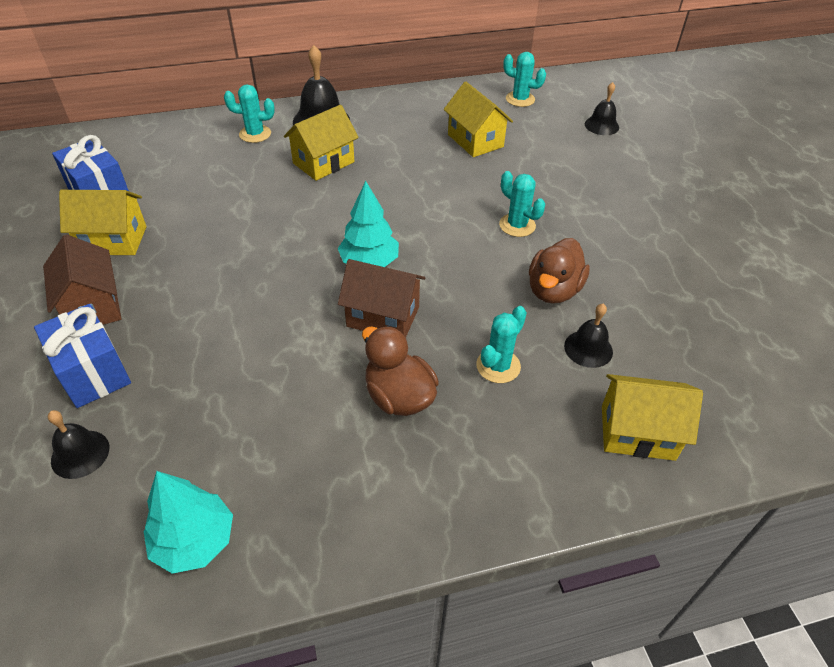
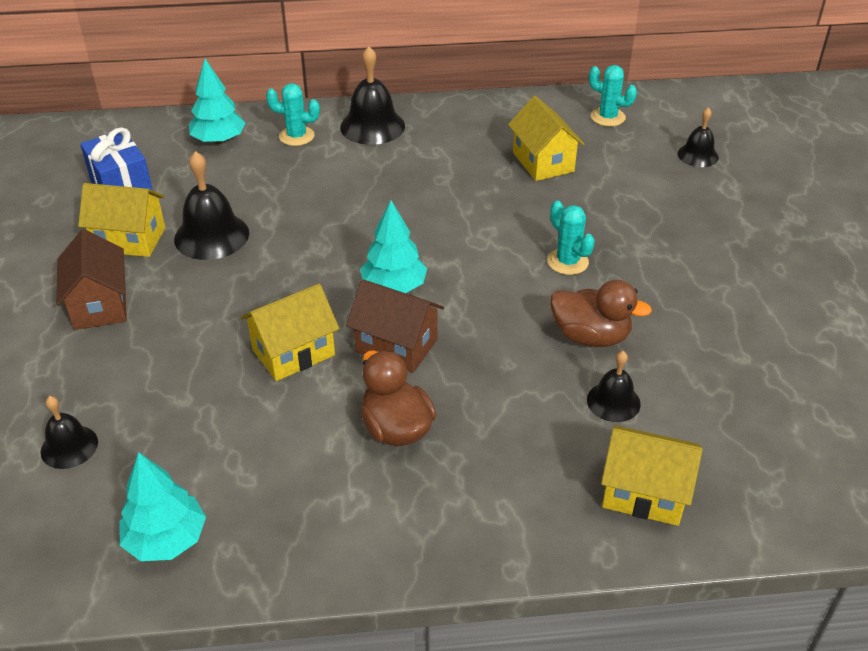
camera: 10 degrees right, 5 degrees down
blue gift [34,304,131,408] -> none
yellow house [284,105,359,181] -> yellow house moved to [240,284,339,381]
turquoise cactus [476,306,527,383] -> none
brown duck [529,238,590,304] -> brown duck turned 105 degrees counterclockwise [550,280,652,347]
none -> black bell [174,151,249,260]
none -> turquoise tree [189,59,245,144]

